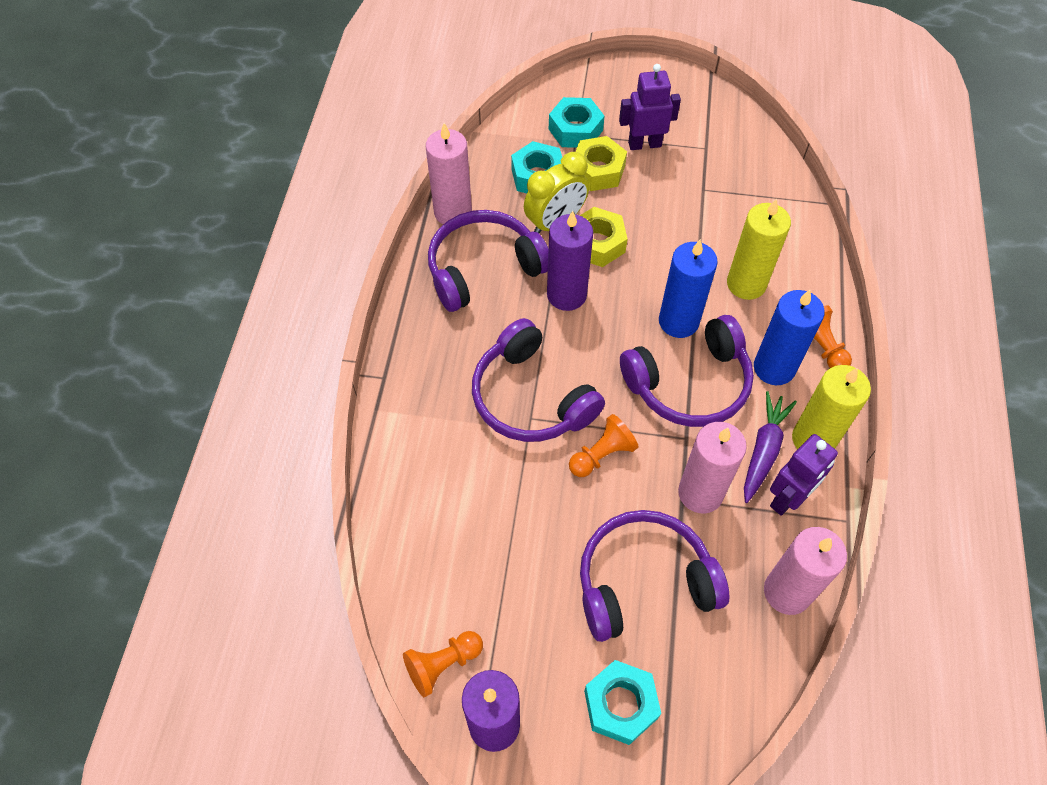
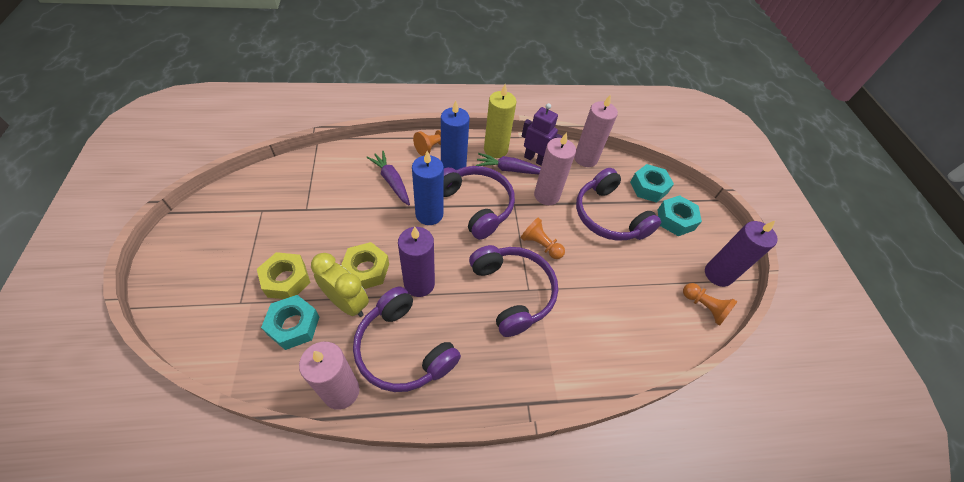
camera: 110 degrees left, 5 degrees down
purple headphones [472,318,605,442] -> purple headphones turned 60 degrees counterclockwise [469,245,558,337]
turquoise nut [549,97,604,148] -> turquoise nut moved to [630,164,674,203]
purple robot [619,64,681,150] -> none
yellow candle [727,199,791,300] -> purple carrot [366,151,410,205]

